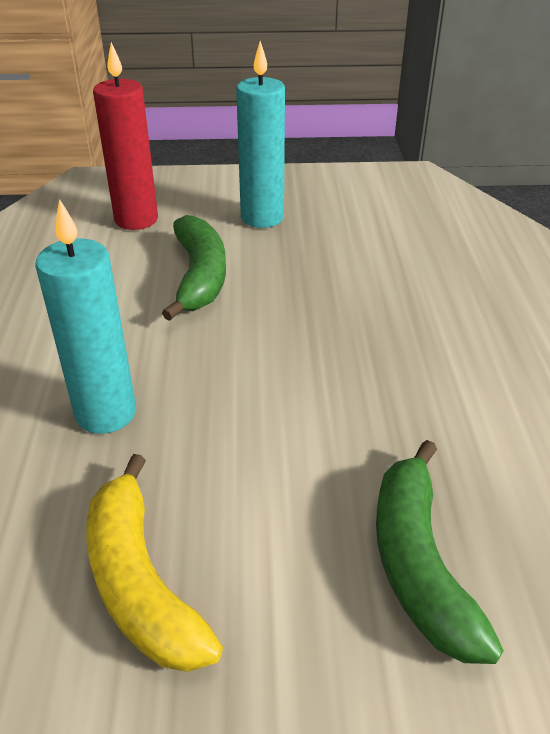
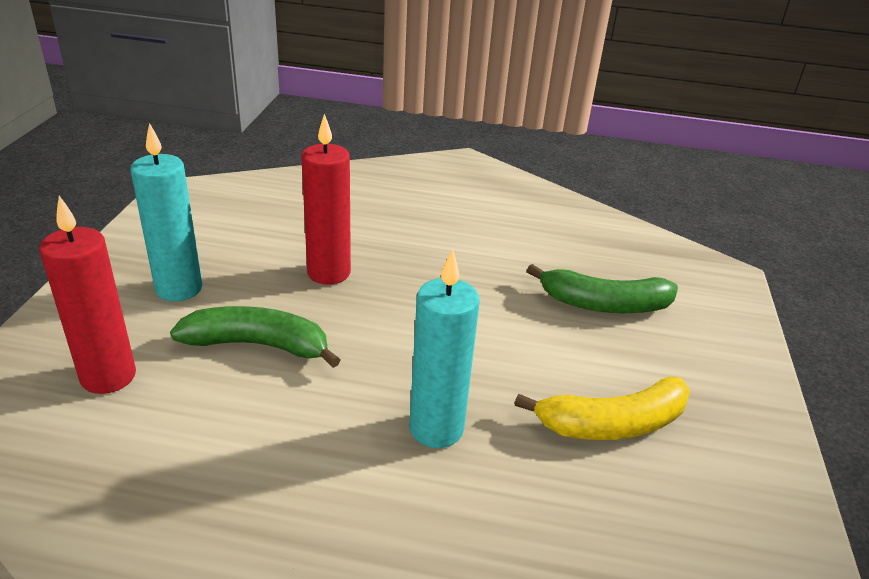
camera: 80 degrees left, 5 degrees down
none -> red candle [301,114,351,285]

